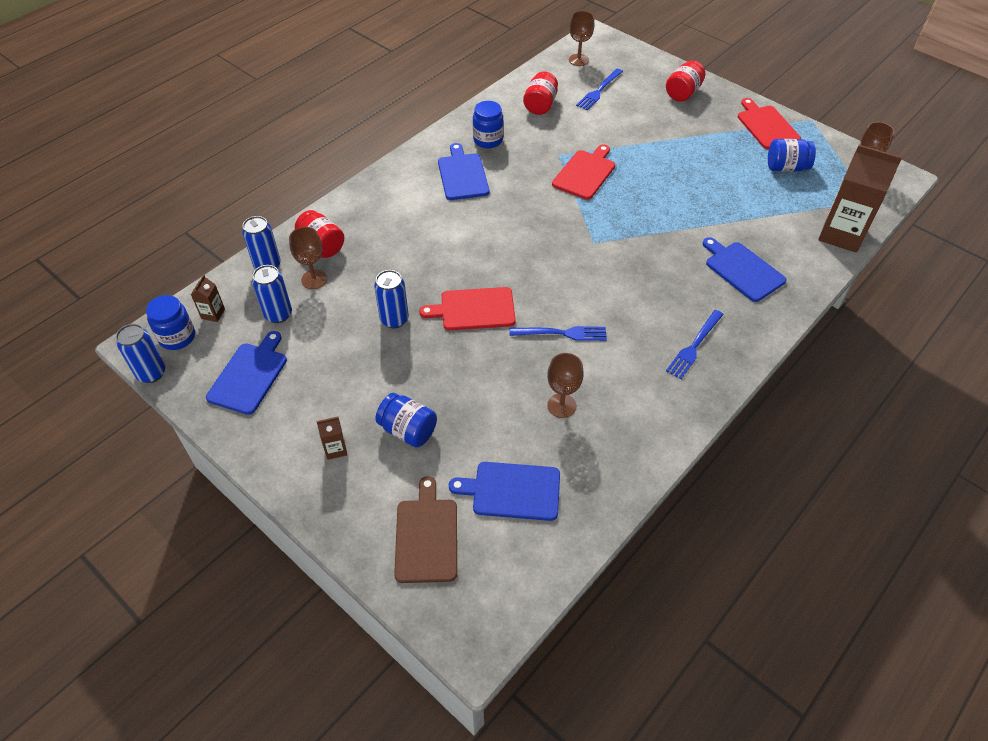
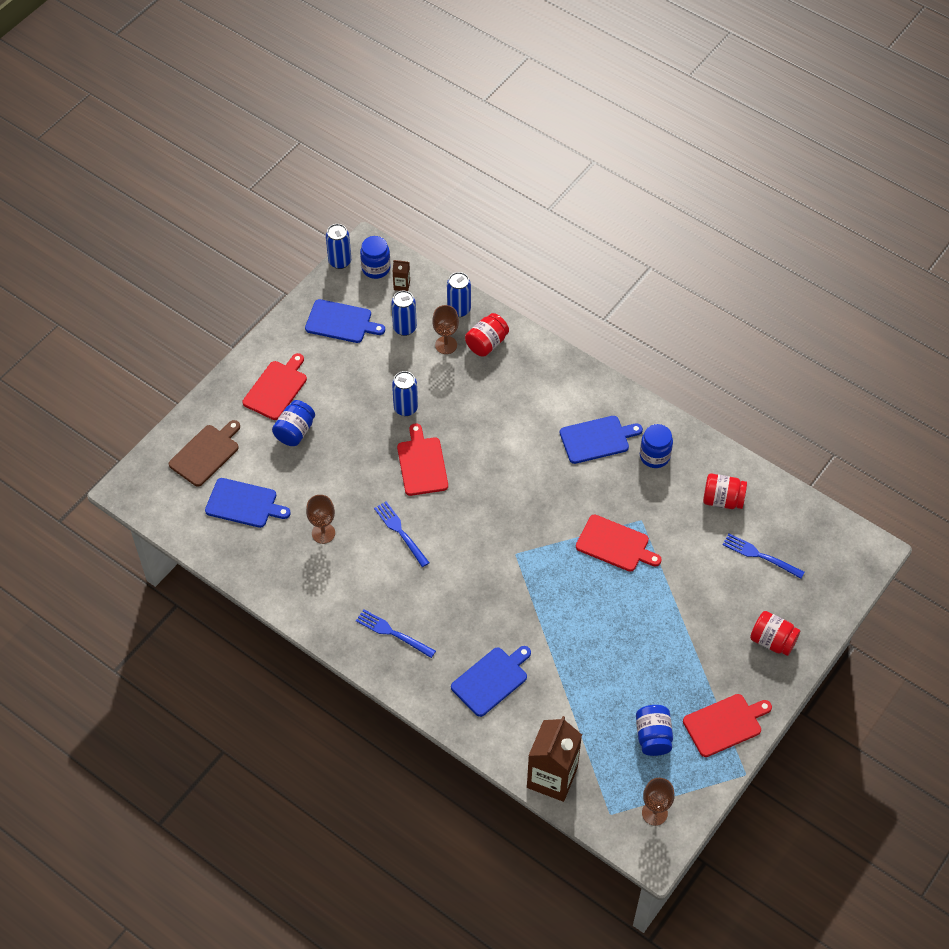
camera: 85 degrees right, 5 degrees up
brown carton [317,417,347,460] -> red cutting board [243,353,307,420]
brown cutting board [394,476,457,583] -> brown cutting board turned 45 degrees counterclockwise [169,420,240,487]
blue cutting board [449,462,560,521] -> blue cutting board turned 105 degrees clockwise [205,478,291,528]
blue fork [509,326,607,341] -> blue fork turned 150 degrees clockwise [374,502,430,567]
brown goblet [569,11,594,66] -> none

